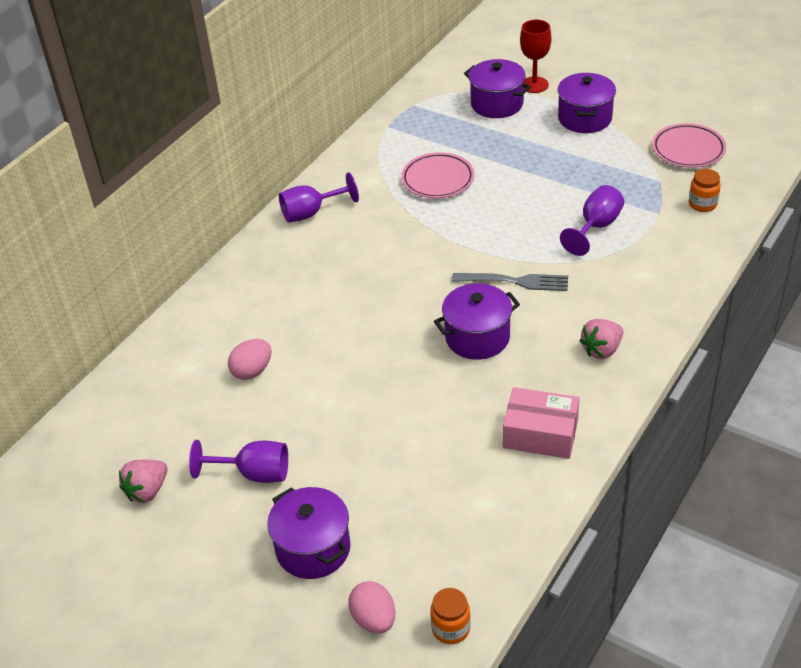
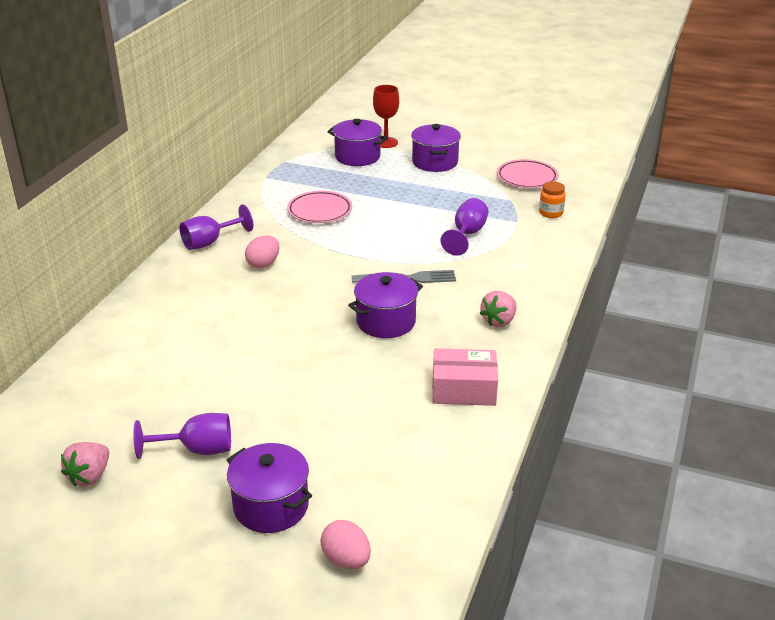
camera: 15 degrees left, 10 degrees down
pink egg [228,339,271,380] -> pink egg moved to [245,236,280,269]
orange jar [431,588,470,644] -> none

